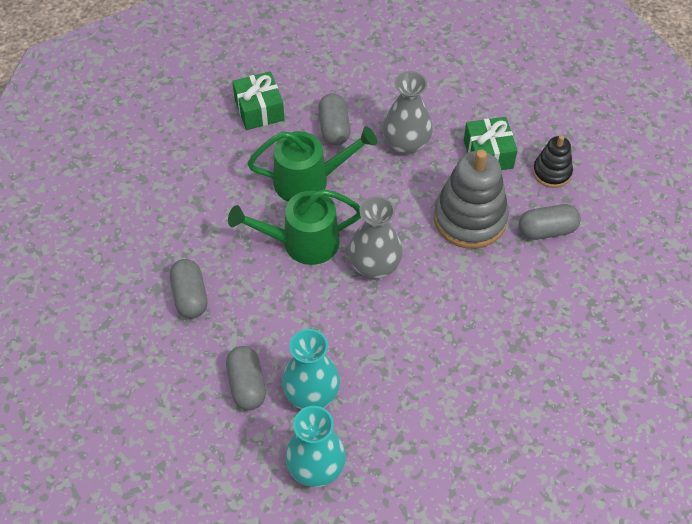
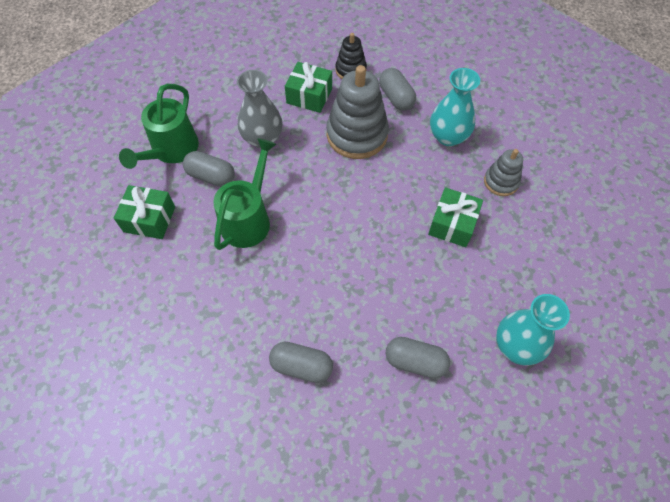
camera: 60 degrees left, 5 degrees up
green watering can [228,189,361,265] -> green watering can moved to [119,84,199,169]
turquoise vase [282,329,340,409] -> turquoise vase moved to [430,68,480,146]
grey vase [348,196,403,279] -> none
grey capsule [519,204,581,240] -> grey capsule turned 45 degrees counterclockwise [379,68,416,111]
none -> green gift [428,187,483,247]
none -> grey stacking toy [484,149,523,196]

